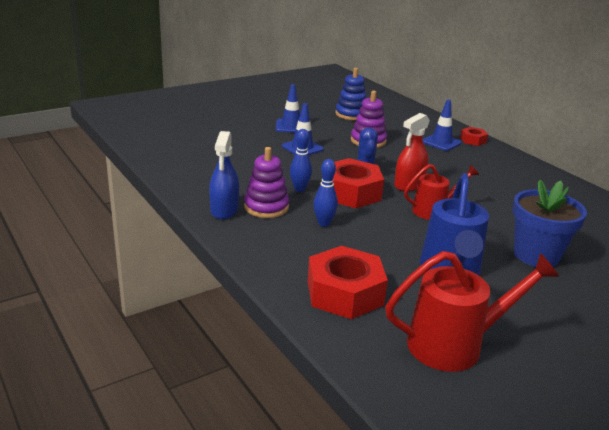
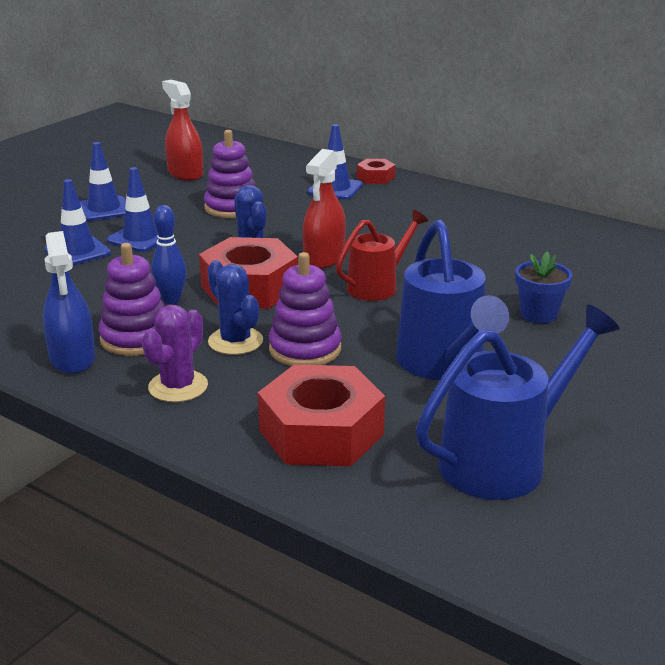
camera: 20 degrees left, 0 degrees up
blue bowling pin [313,159,338,227] -> blue cactus [208,260,263,355]
blue stacking toy [335,68,367,120] -> red spray bottle [162,80,203,181]
red watering can [385,251,559,372] -> blue watering can [416,304,620,500]
blue flower pot [513,180,587,267] -> blue flower pot [515,252,572,323], size x0.58
none -> blue traffic cone [44,179,111,265]
none -> purple cactus [142,305,208,402]
none -> purple stacking toy [269,252,342,366]

